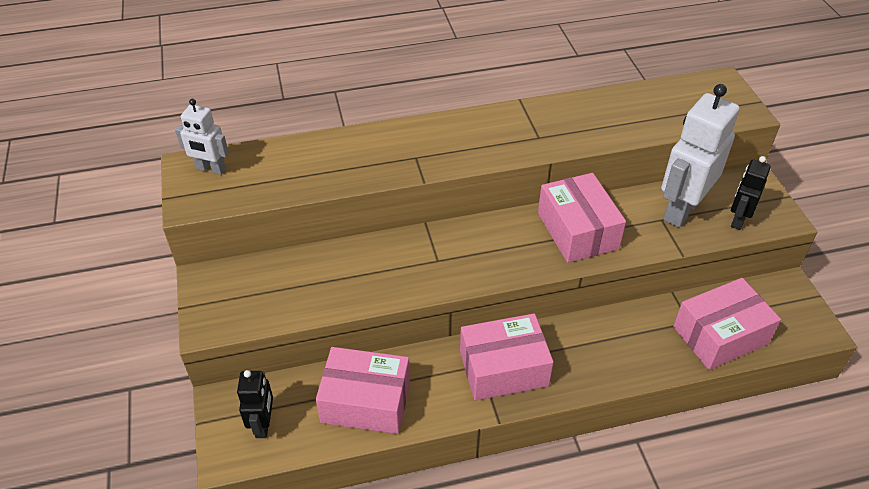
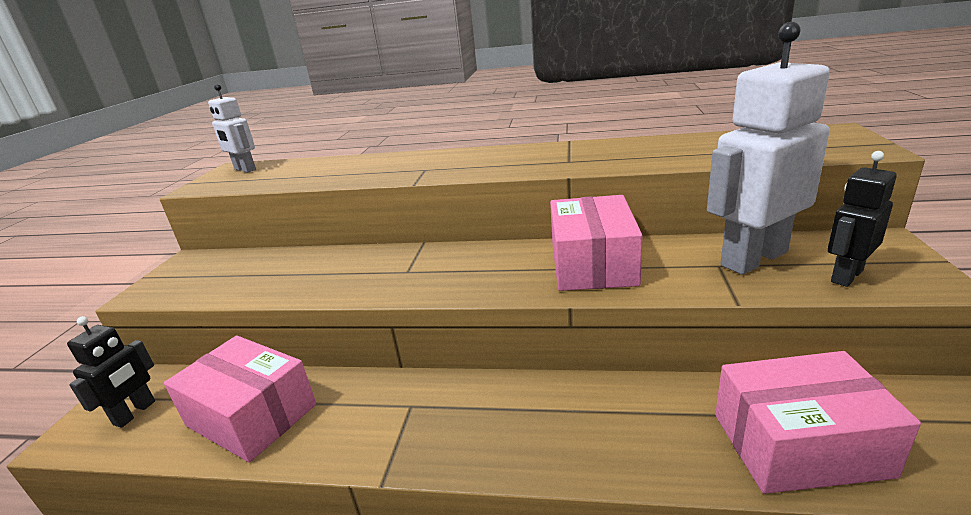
camera: 25 degrees right, 20 degrees down
pink box [460,313,554,401] -> none

